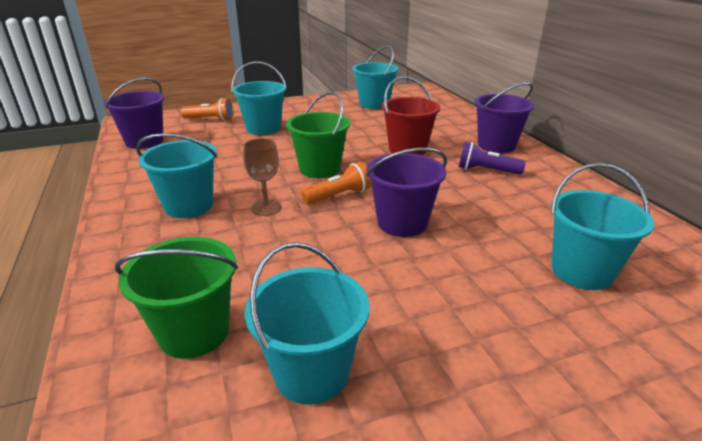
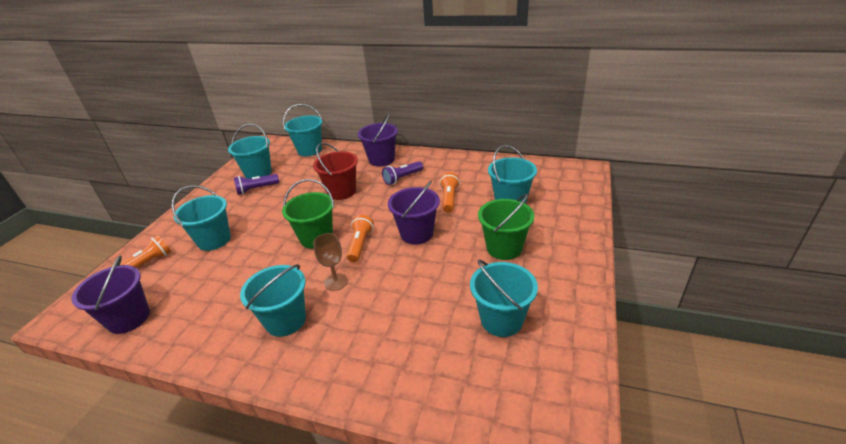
camera: 50 degrees left, 5 degrees up
green bucket [115,237,238,359] -> green bucket moved to [478,194,535,260]
none -> purple flashlight [234,174,279,195]
none -> turquoise bucket [283,104,322,156]
none -> orange flashlight [440,172,460,212]

